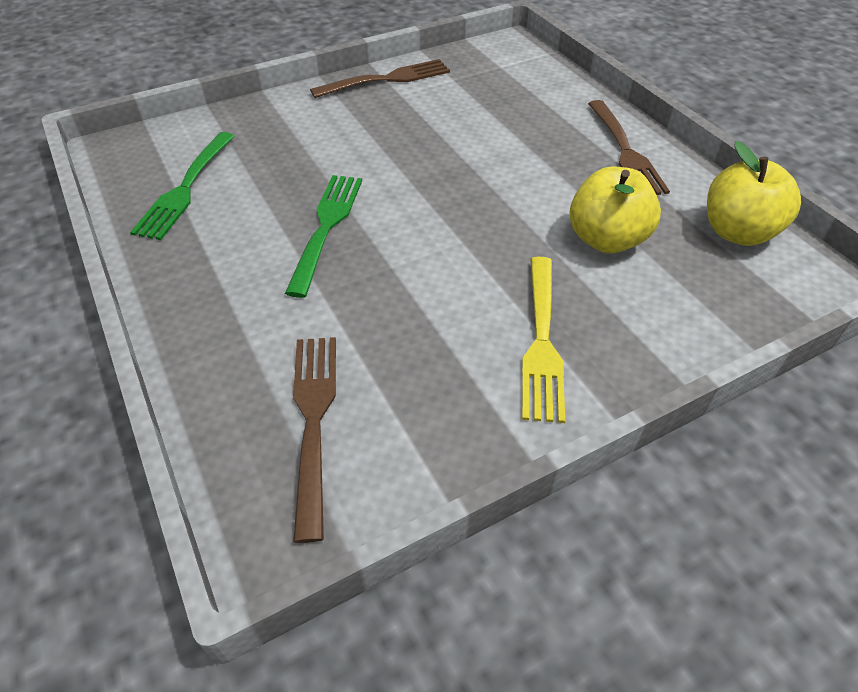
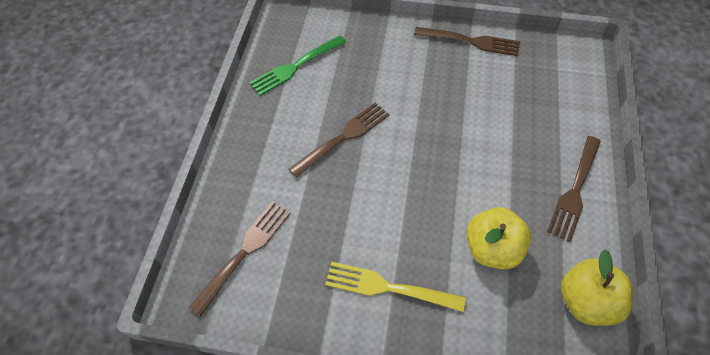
camera: 40 degrees right, 10 degrees up
green fork [285,175,362,298] -> brown fork [289,102,389,178]
yellow fork [522,257,565,423] -> yellow fork turned 60 degrees clockwise [325,262,466,312]

